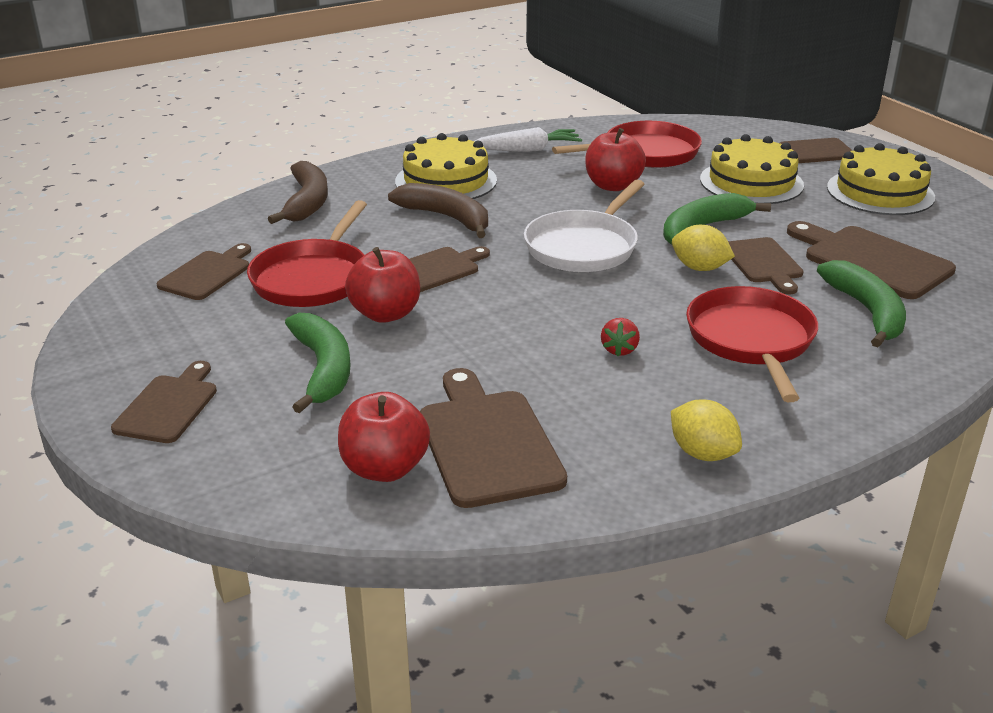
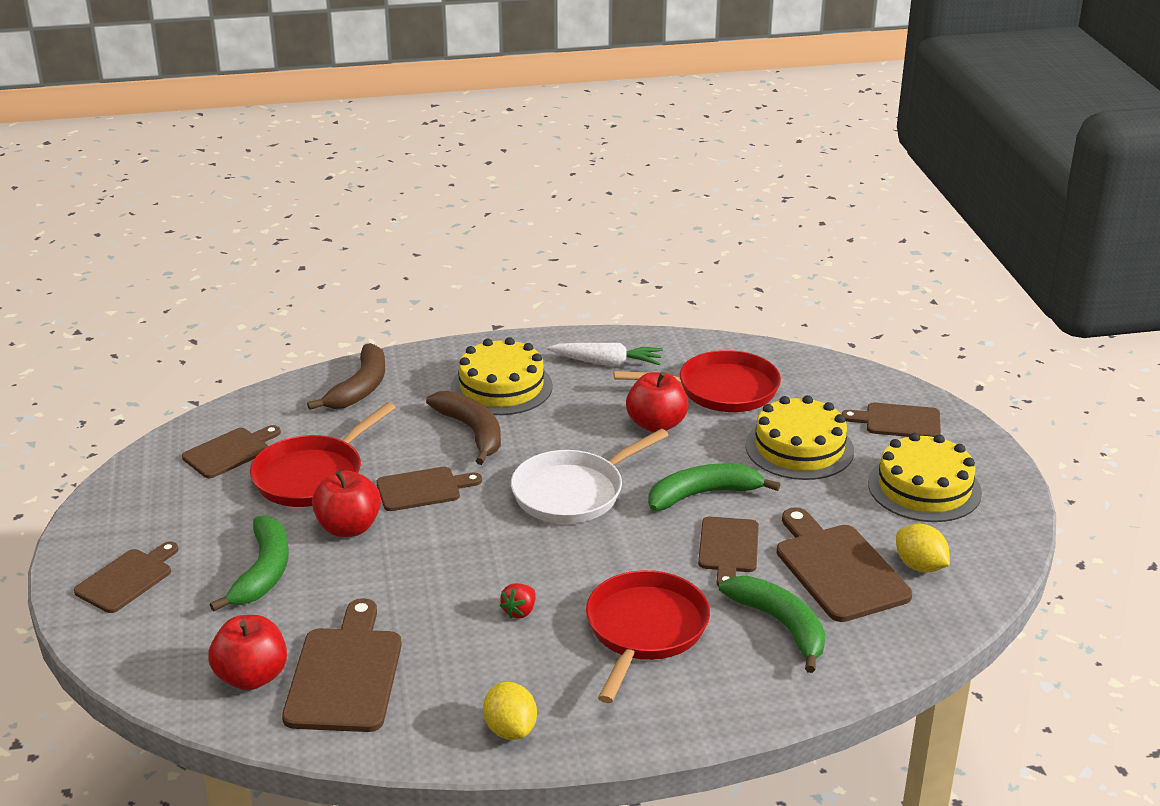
camera: 20 degrees right, 0 degrees up
yellow lemon [672,225,735,271] -> yellow lemon moved to [896,524,950,573]
green banana [817,260,906,347] -> green banana turned 45 degrees counterclockwise [719,576,826,673]

